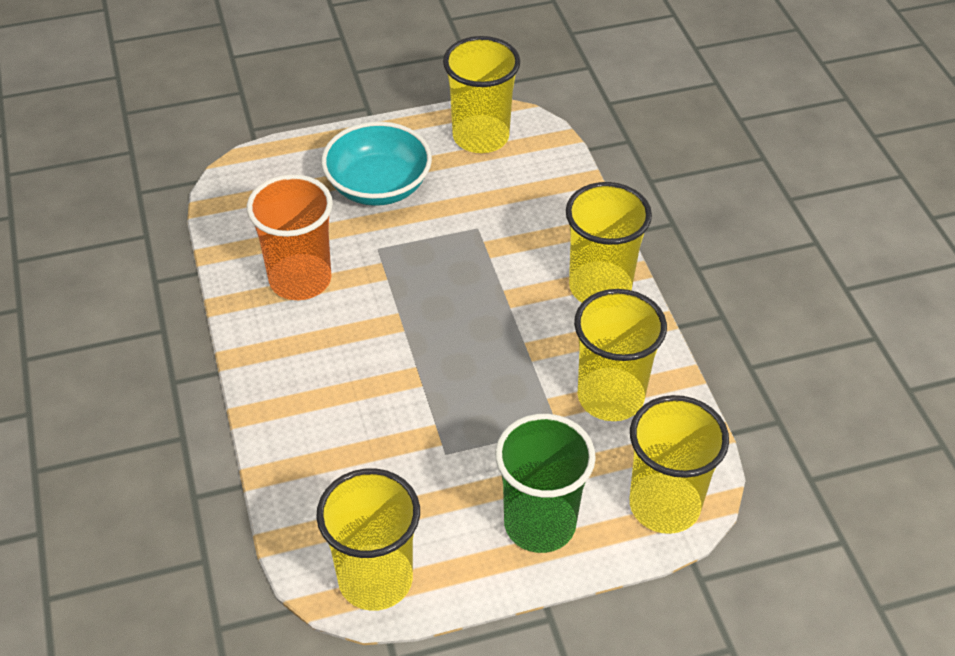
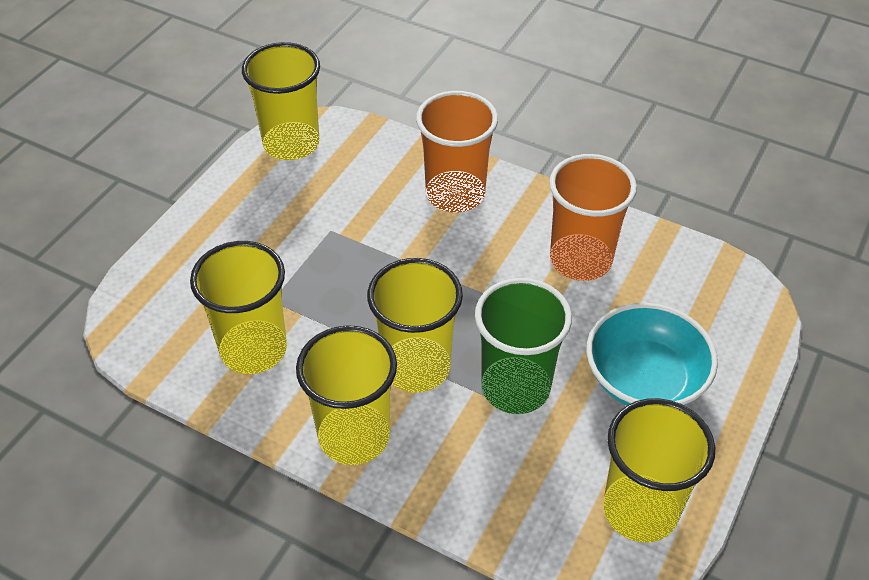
camera: 135 degrees right, 0 degrees up
green cup [495,414,596,553] -> green cup moved to [475,278,572,414]
yellow cup [630,395,729,534] -> yellow cup moved to [367,258,463,393]
none -> orange cup [416,91,498,213]

